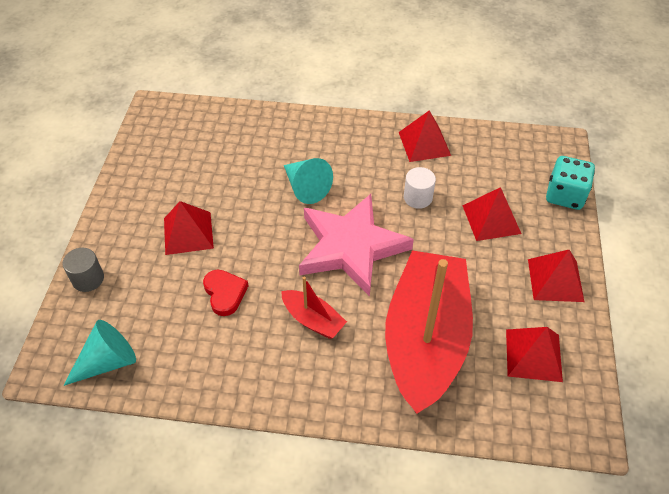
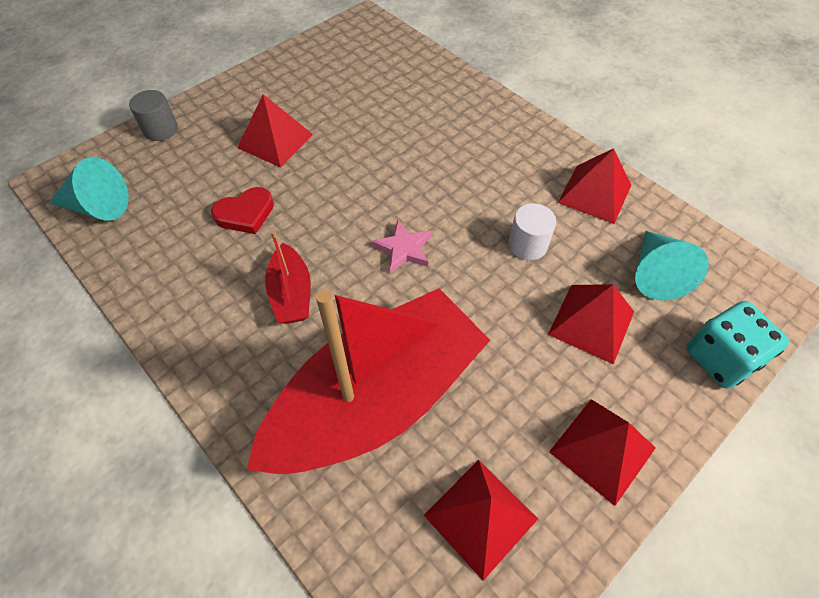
camera: 40 degrees right, 5 degrees up
red heart [203,270,249,316] -> red heart turned 45 degrees clockwise [211,187,274,234]
turquoise cone [284,158,333,204] -> turquoise cone moved to [635,231,709,300]
pink star [299,194,414,297] -> pink star [372,219,432,273], size x0.41

